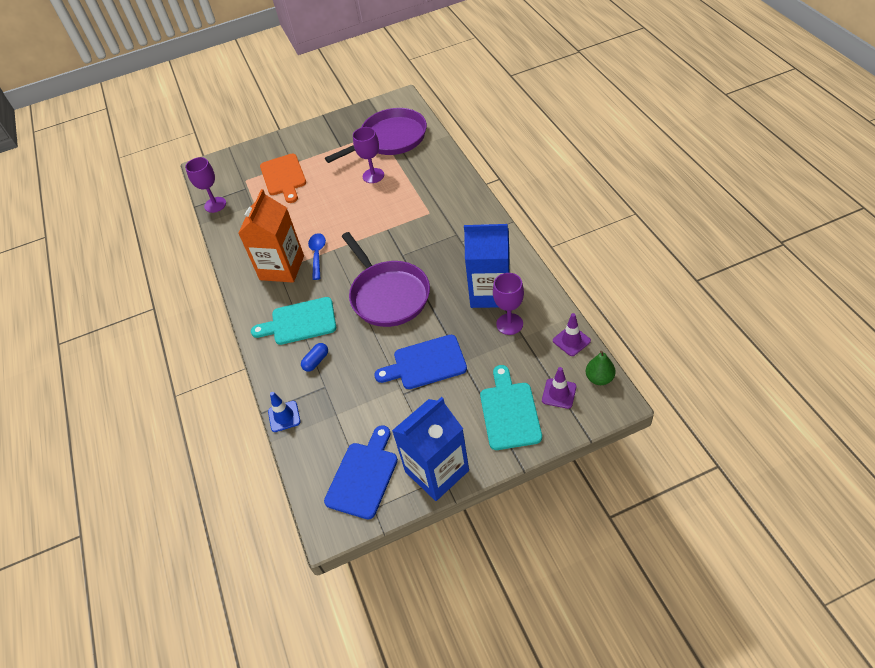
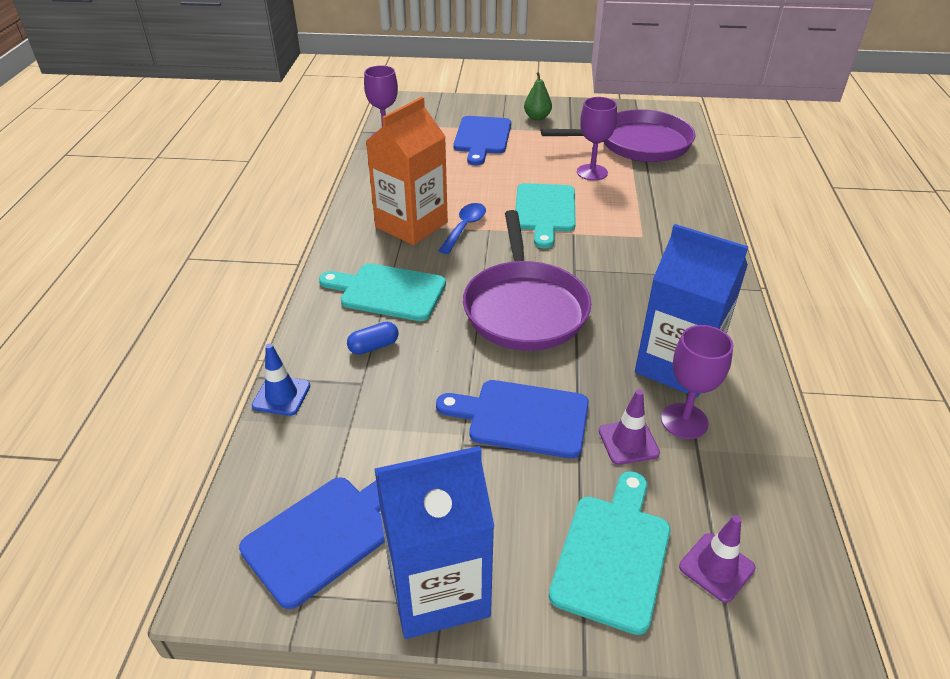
camera: 20 degrees right, 10 degrees down
orange cutting board [260,154,306,203] -> blue cutting board [453,116,511,165]
purple traffic cone [553,313,591,356] -> purple traffic cone moved to [599,389,660,465]
green pear [586,351,616,385] -> green pear moved to [524,72,552,120]
none -> turquoise cutting board [515,183,576,248]

